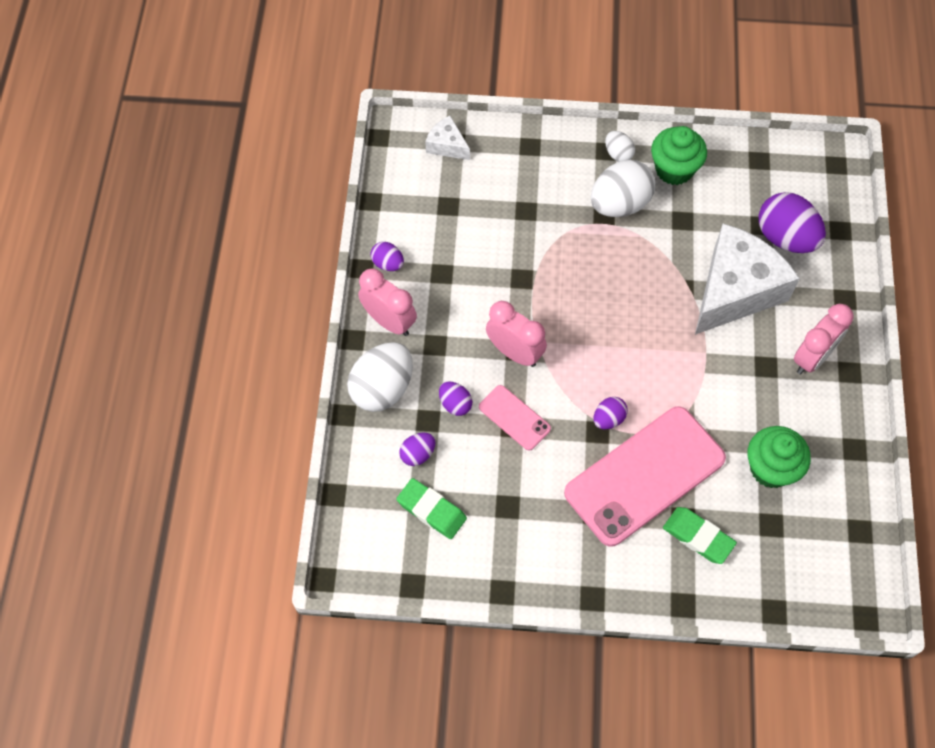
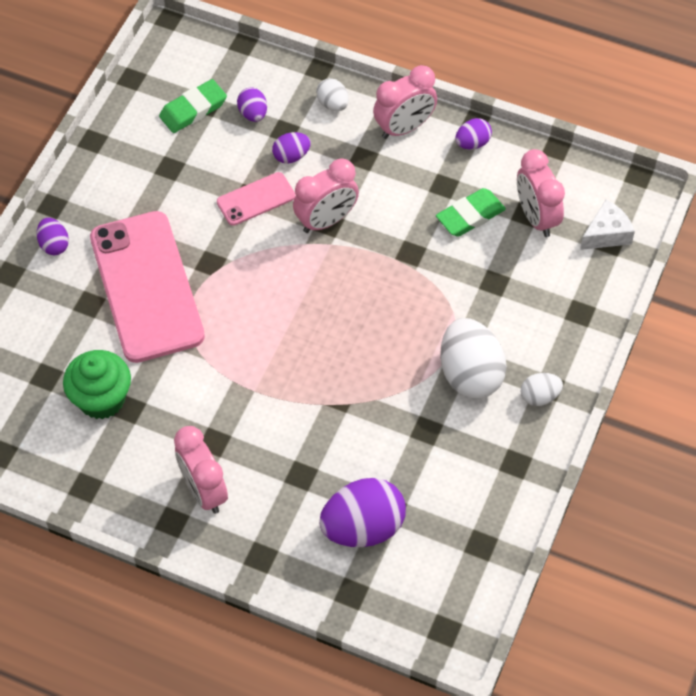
camera: 110 degrees right, 5 degrees down
white egg [347,342,413,412] -> white egg [316,78,349,111], size x0.51
purple egg [594,397,628,429] -> purple egg moved to [37,218,69,255]
green cupcake [651,126,707,185] -> none
green eraser [663,507,737,564] -> green eraser moved to [436,188,506,237]
white cheese [695,224,800,335] -> none
none -> pink clock [517,149,565,237]

